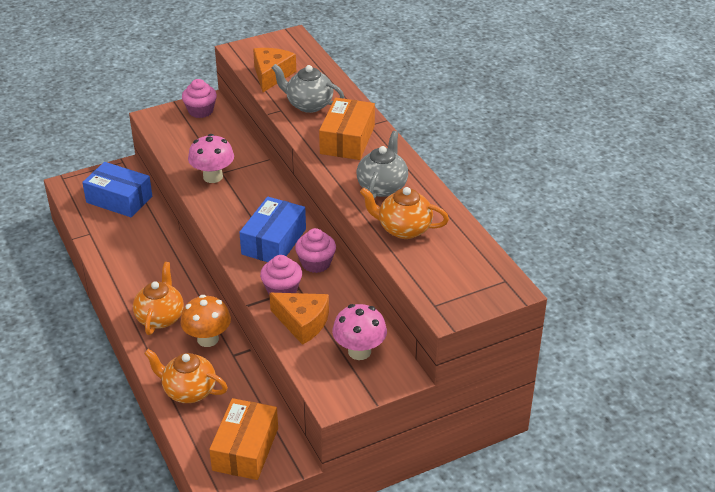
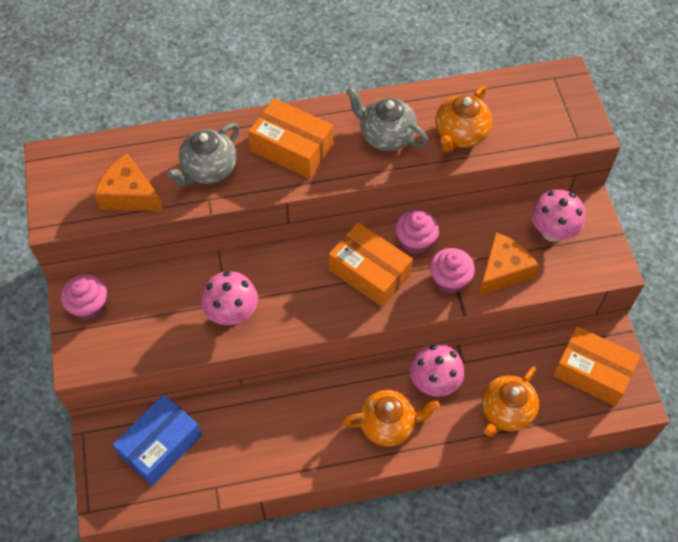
camera: 75 degrees left, 20 degrees up
orange teapot [133,262,184,335] -> orange teapot turned 150 degrees clockwise [342,390,440,446]
orange mushroom [180,295,231,347] -> pink mushroom [410,344,464,397]
blue box [239,197,306,262] -> orange box [329,222,413,307]

